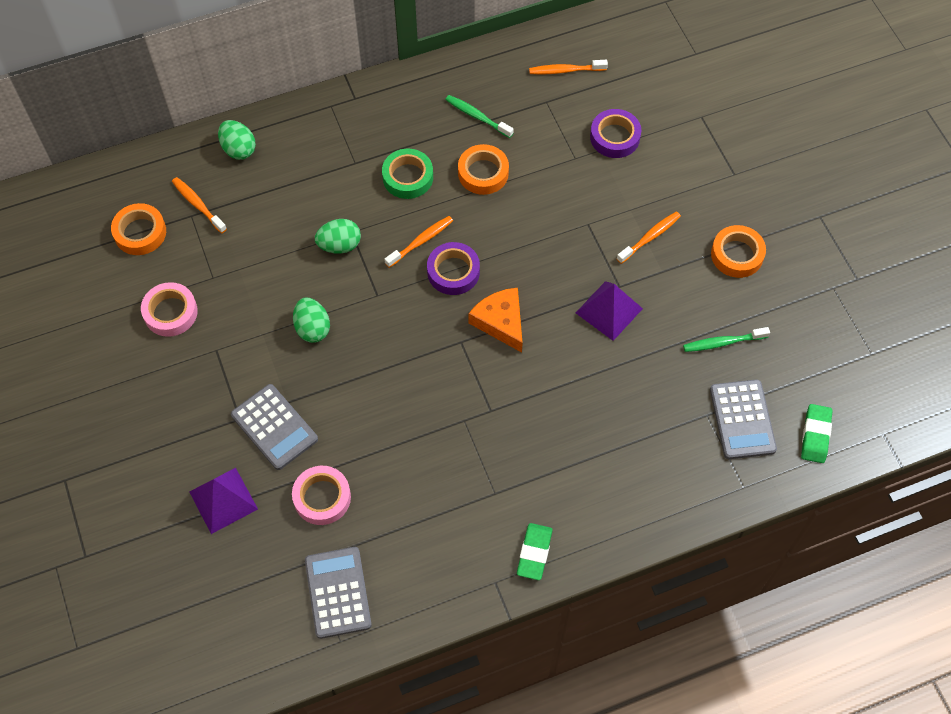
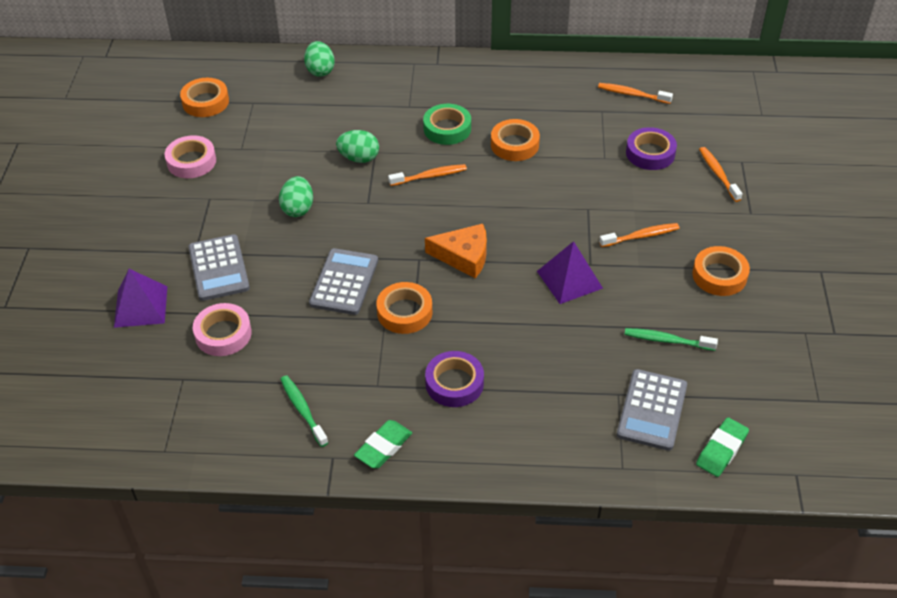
camera: 25 degrees right, 15 degrees down
orange toothbrush [172,177,227,233] -> orange toothbrush moved to [699,147,742,202]
grey calculator [305,547,372,639] -> grey calculator moved to [309,248,378,315]
purple tape [427,242,480,295] -> purple tape moved to [425,351,484,407]
green toothbrush [445,95,514,138] -> green toothbrush moved to [280,375,328,447]
orange cheese [468,288,523,353] -> orange cheese turned 105 degrees clockwise [425,224,487,279]
none -> orange tape [377,282,432,334]

